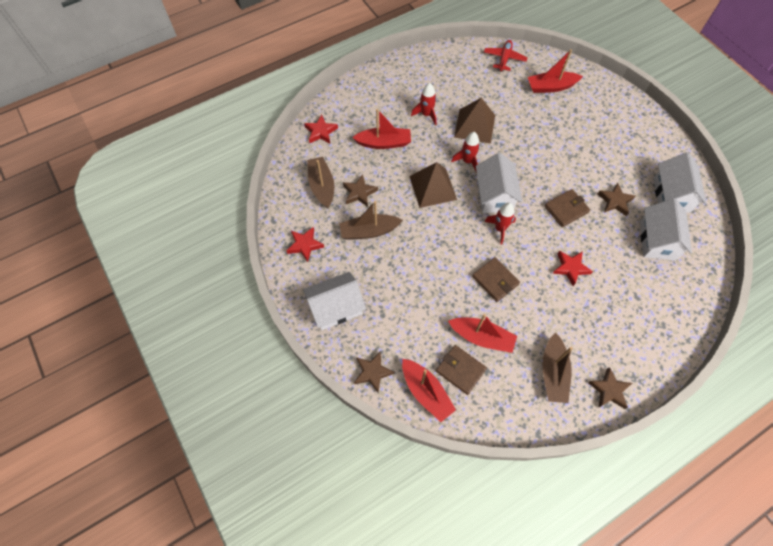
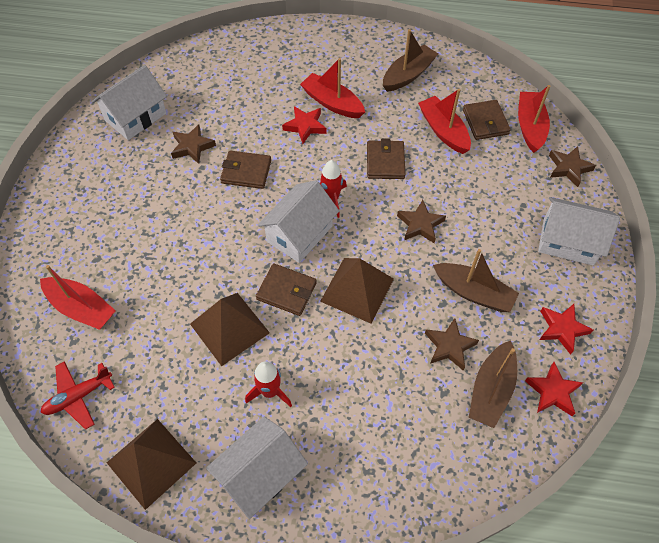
camera: 140 degrees left, 5 degrees down
red star [304,115,338,144] -> red star moved to [525,362,583,416]
red boat [352,109,411,149] -> red boat moved to [300,58,365,118]
red rocket [451,132,480,173] -> brown wallet [256,263,317,316]
brown star [588,367,632,409] -> brown star moved to [397,200,446,243]
white house [640,198,692,261] -> white house moved to [206,416,308,519]
none -> brown pyramid [107,419,196,510]

